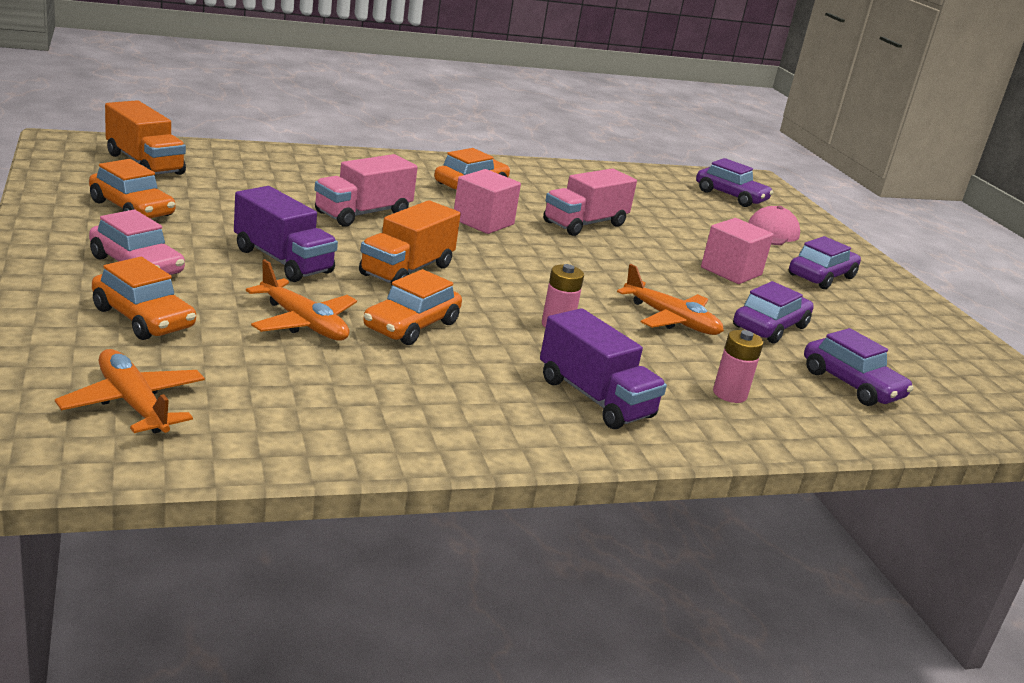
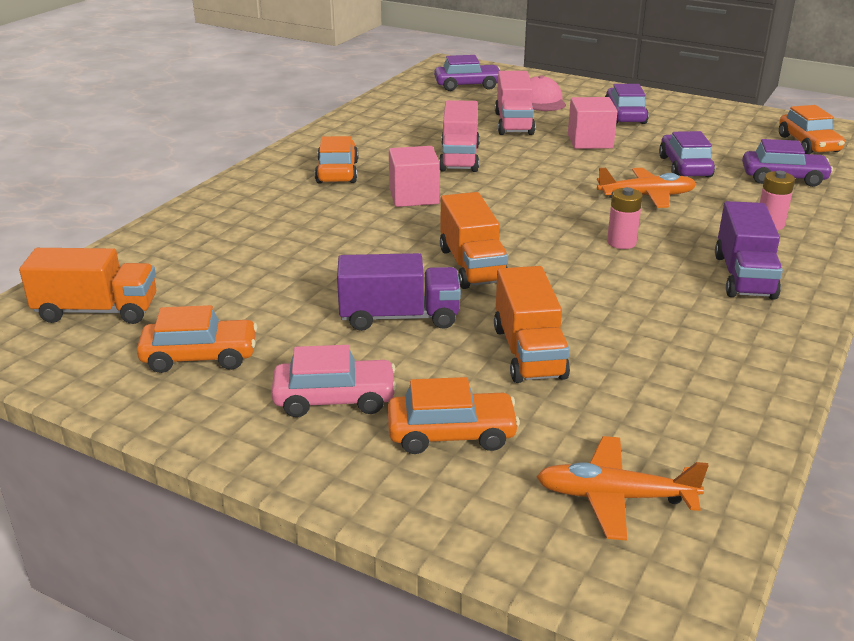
camera: 40 degrees left, 5 degrees up
orange plane [246,259,357,341] -> orange truck [494,266,570,383]
pink truck [315,154,418,227] -> pink truck moved to [495,71,535,135]
orange car [363,269,462,345] -> orange car moved to [779,105,845,154]
purple truck [540,308,667,429] -> purple truck turned 90 degrees clockwise [715,201,783,300]

